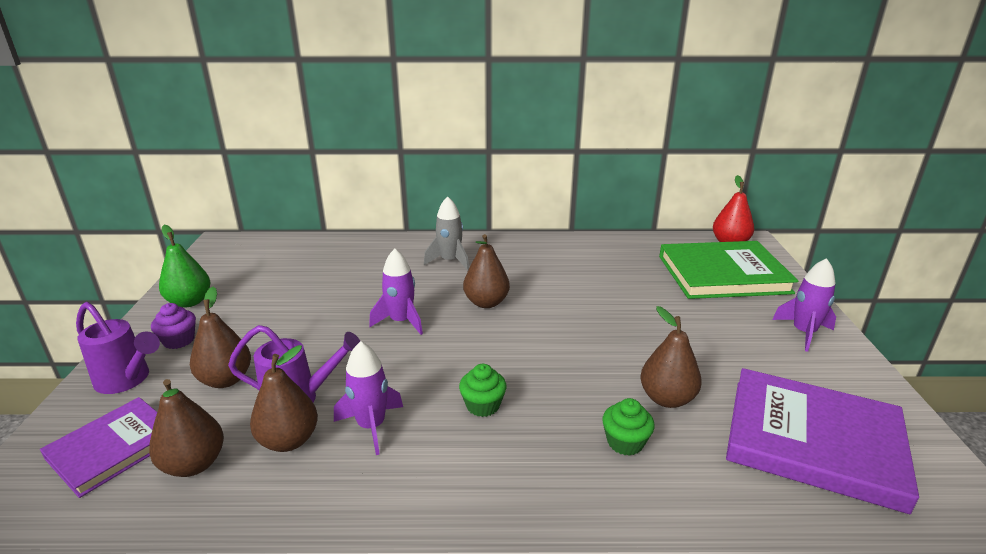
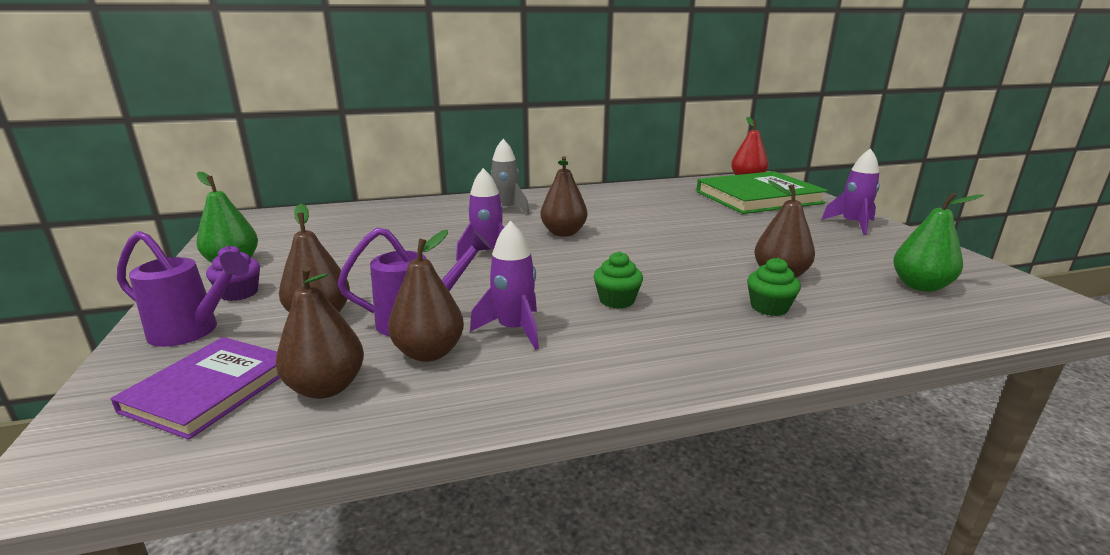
camera: 15 degrees left, 5 degrees down
purple book [726,368,919,514] -> green pear [893,192,983,292]

